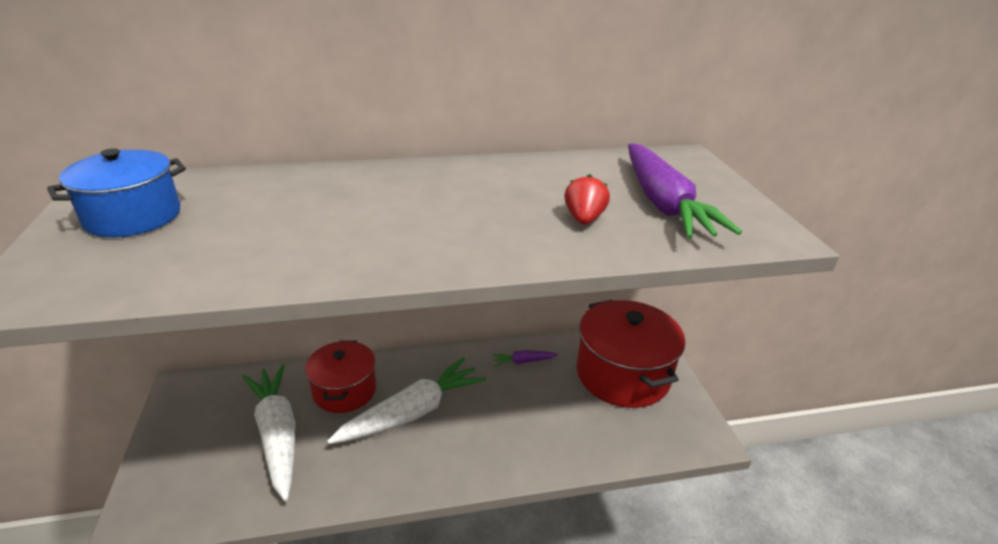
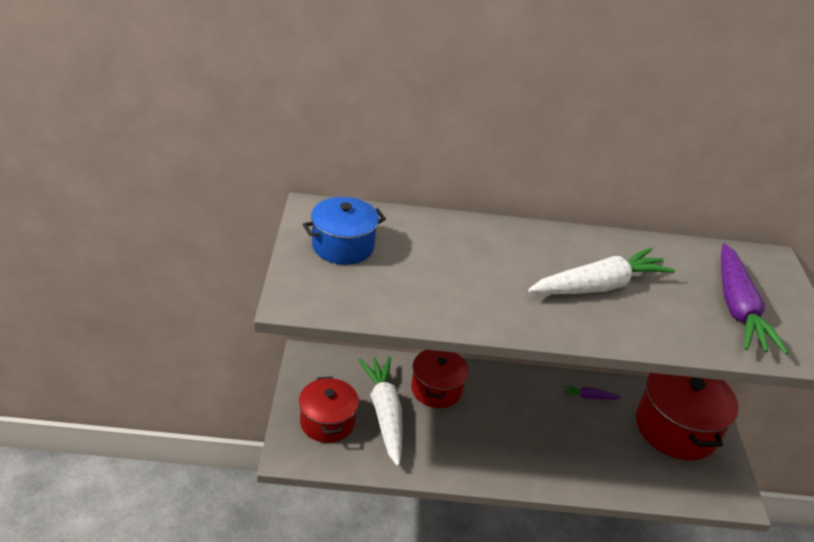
camera: 10 degrees right, 5 degrees up
white carrot [327,357,486,444] -> white carrot moved to [528,248,675,294]
red strawberry [564,174,610,225] -> none
none -> red pot [299,376,359,443]

